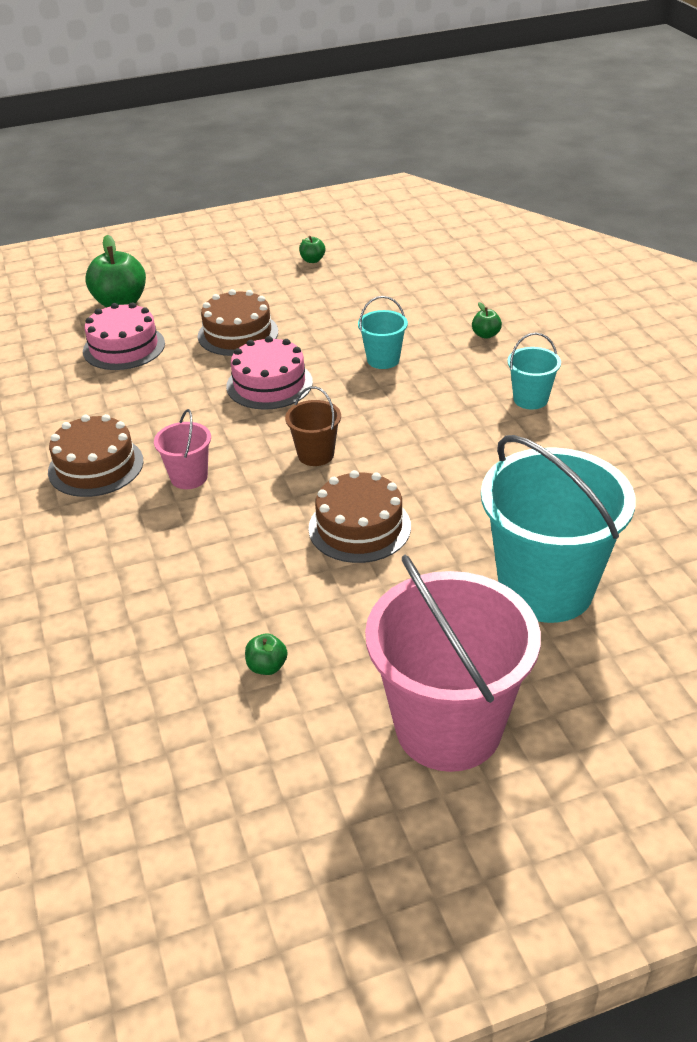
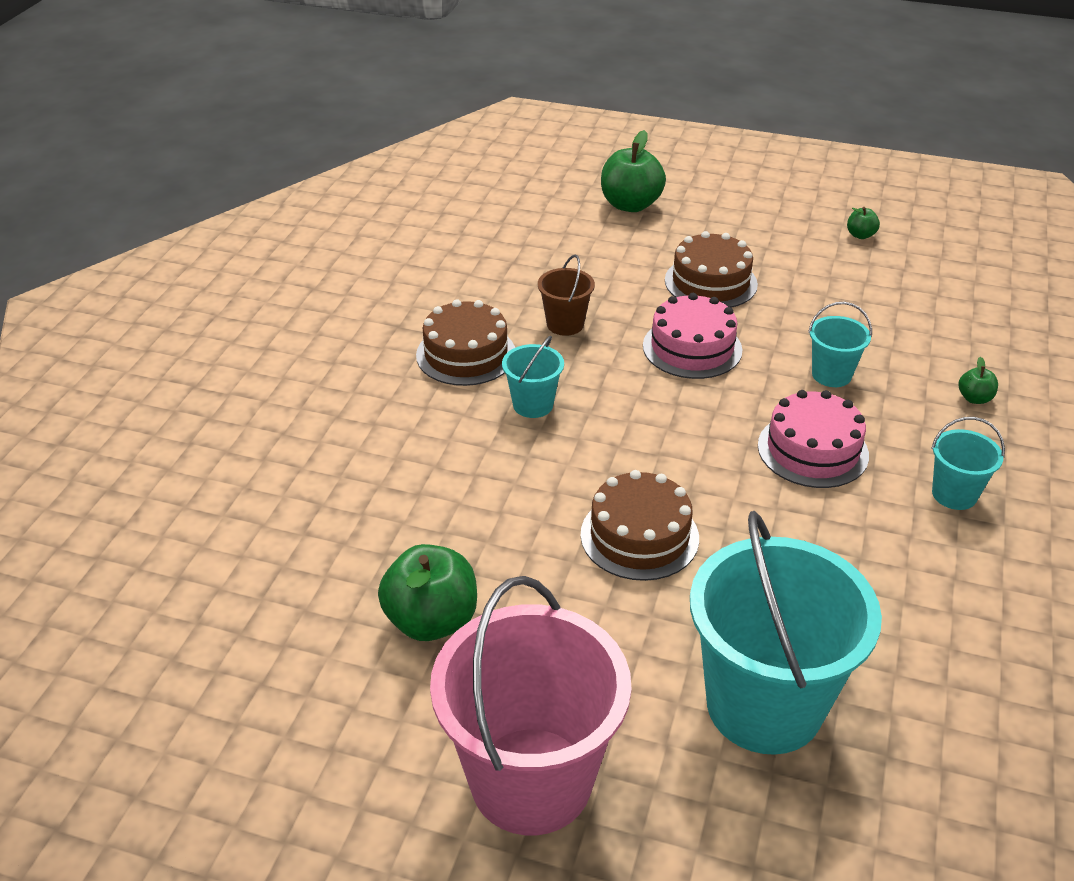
camera: 35 degrees right, 0 degrees up
pink cake [83,302,165,370] -> pink cake moved to [758,390,869,488]
pink bucket [154,409,211,489] -> turquoise bucket [502,336,564,418]
green apple [245,633,288,675] -> green apple [378,544,477,641], size x2.12
brown bucket [285,386,341,466] -> brown bucket moved to [538,255,595,336]

